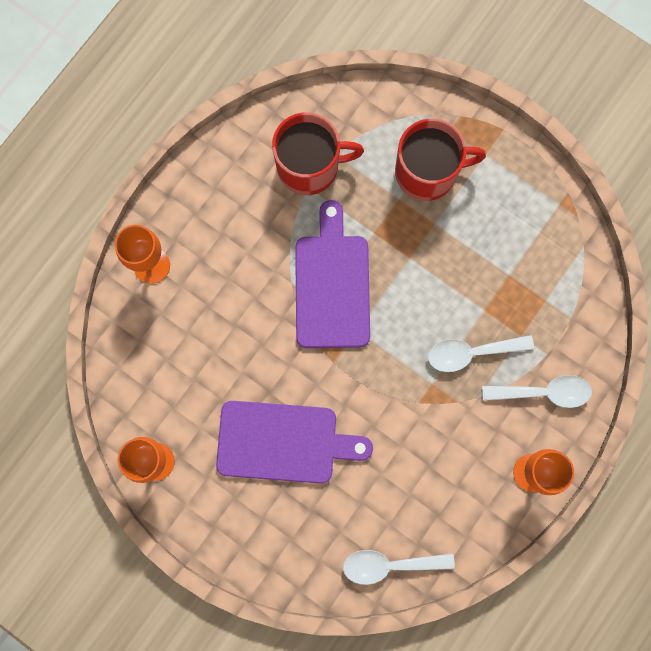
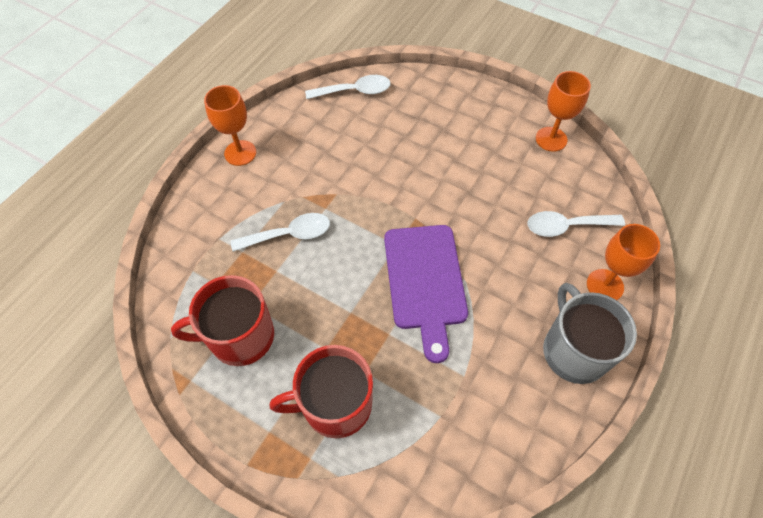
camera: 175 degrees right, 20 degrees down
purple cutting board [216,401,373,484] -> none
red mug [272,112,364,195] -> red mug moved to [171,275,274,366]
white spoon [482,375,592,408] -> white spoon moved to [528,211,625,237]
none -> grey mug [543,283,637,384]

